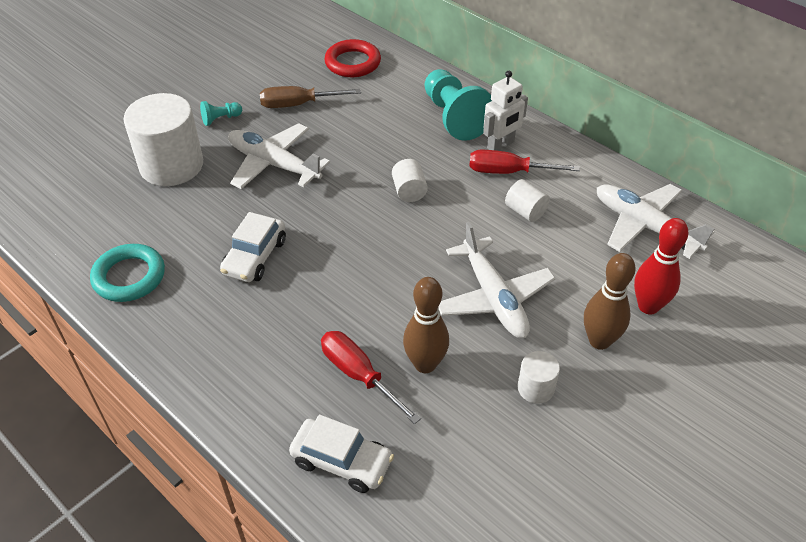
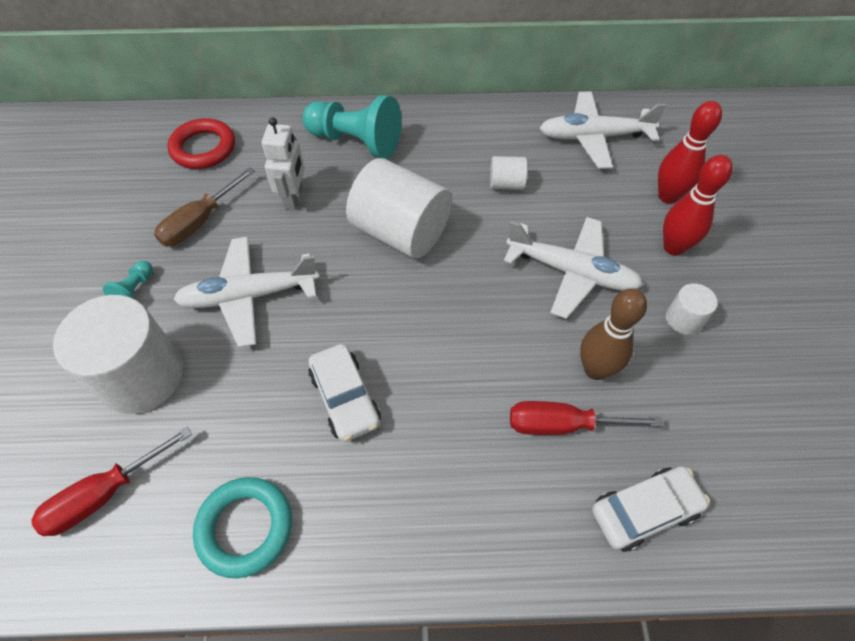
camera: 45 degrees left, 10 degrees up
white cylinder [392,159,428,202] -> white cylinder [346,158,452,259], size x2.16
red screwdriver [469,150,580,174] -> red screwdriver moved to [32,427,192,536]
white robot [483,71,528,151] -> white robot moved to [262,117,305,210]
brown bowling pin [584,253,636,350] -> red bowling pin [663,155,733,256]

